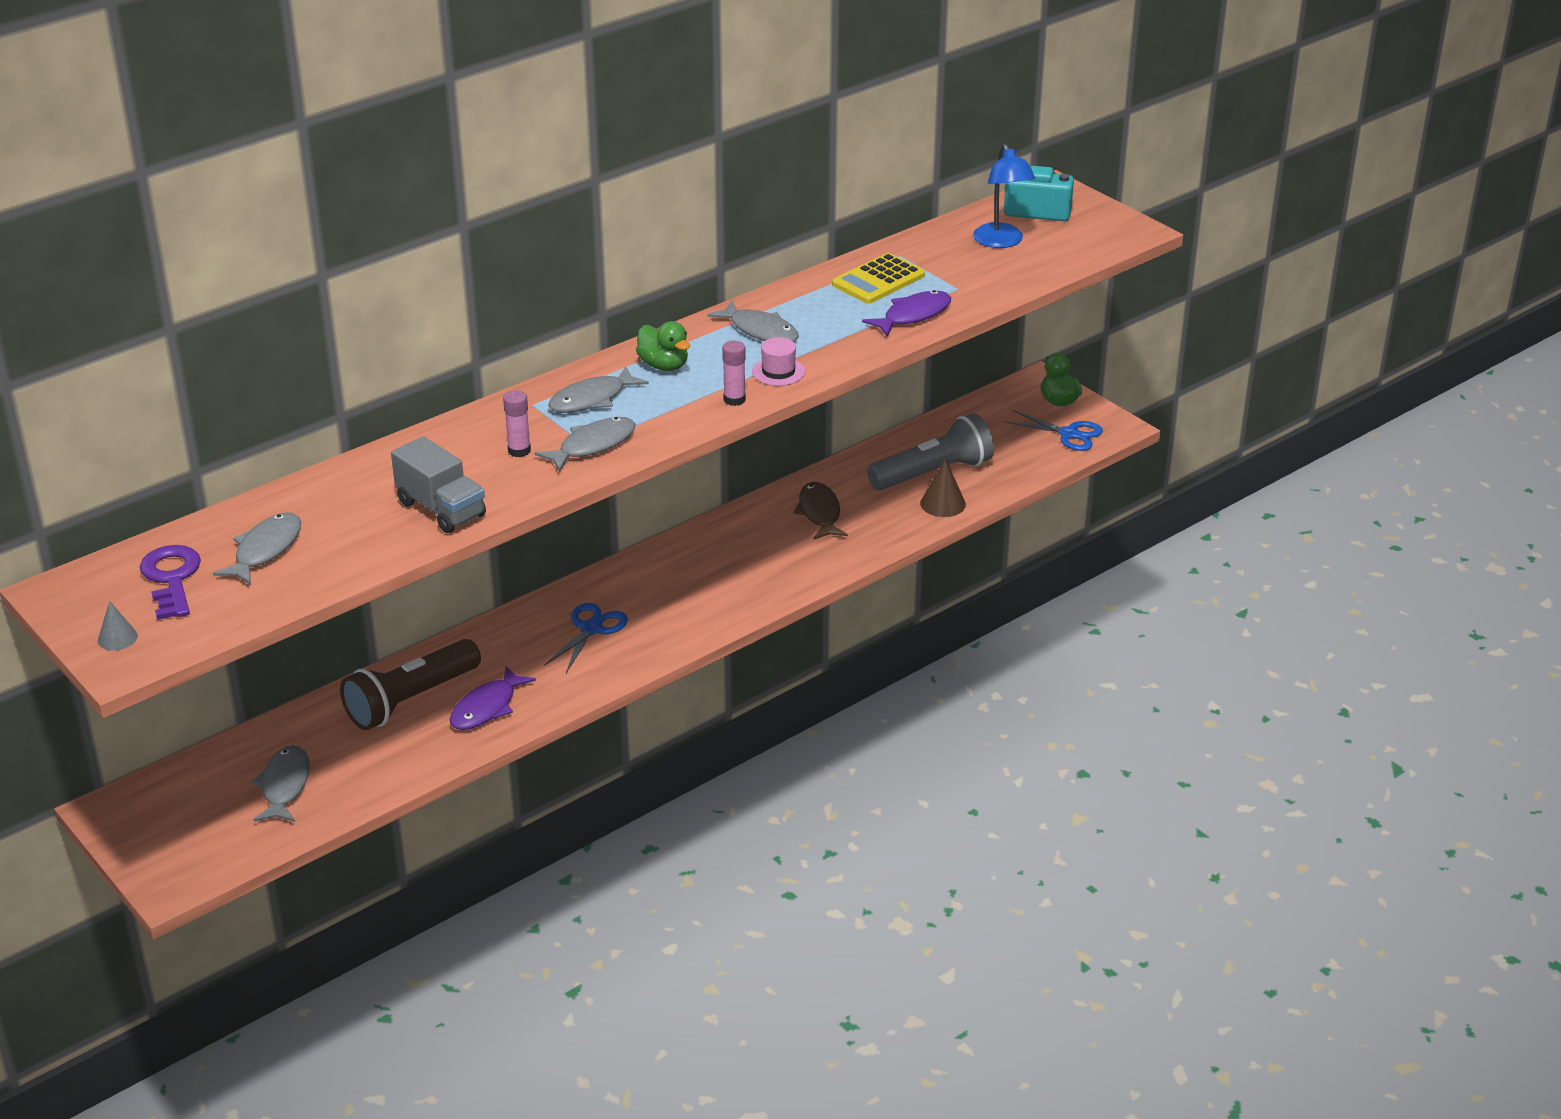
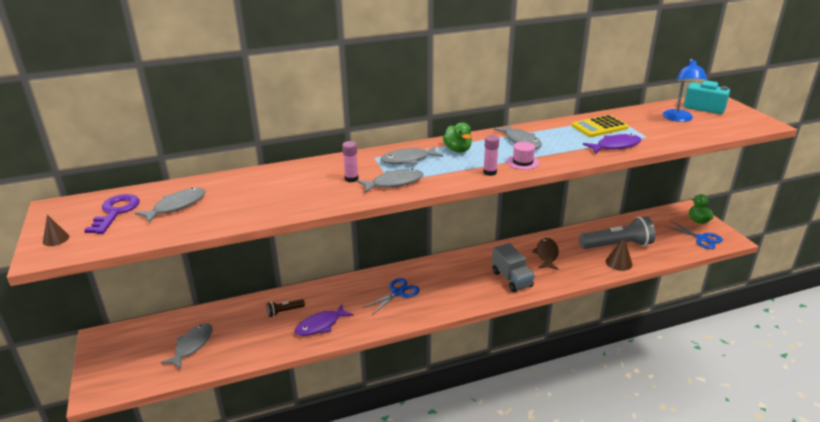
camera: 20 degrees right, 5 degrees down
grey cone [98,601,138,651] -> brown cone [43,215,69,246]
brown flashlight [340,639,481,730] -> brown flashlight [267,299,305,317], size x0.45
grey truck [391,436,486,533] -> grey truck moved to [492,243,535,292]

